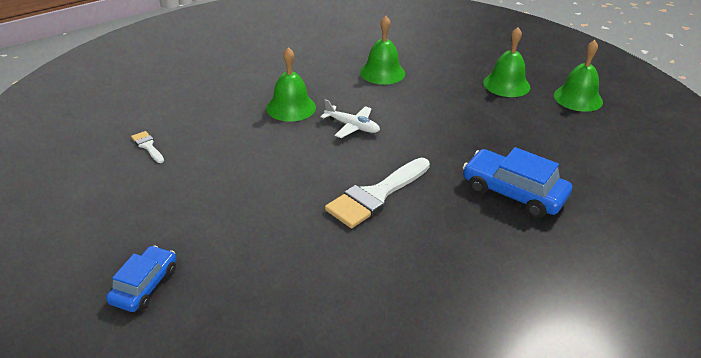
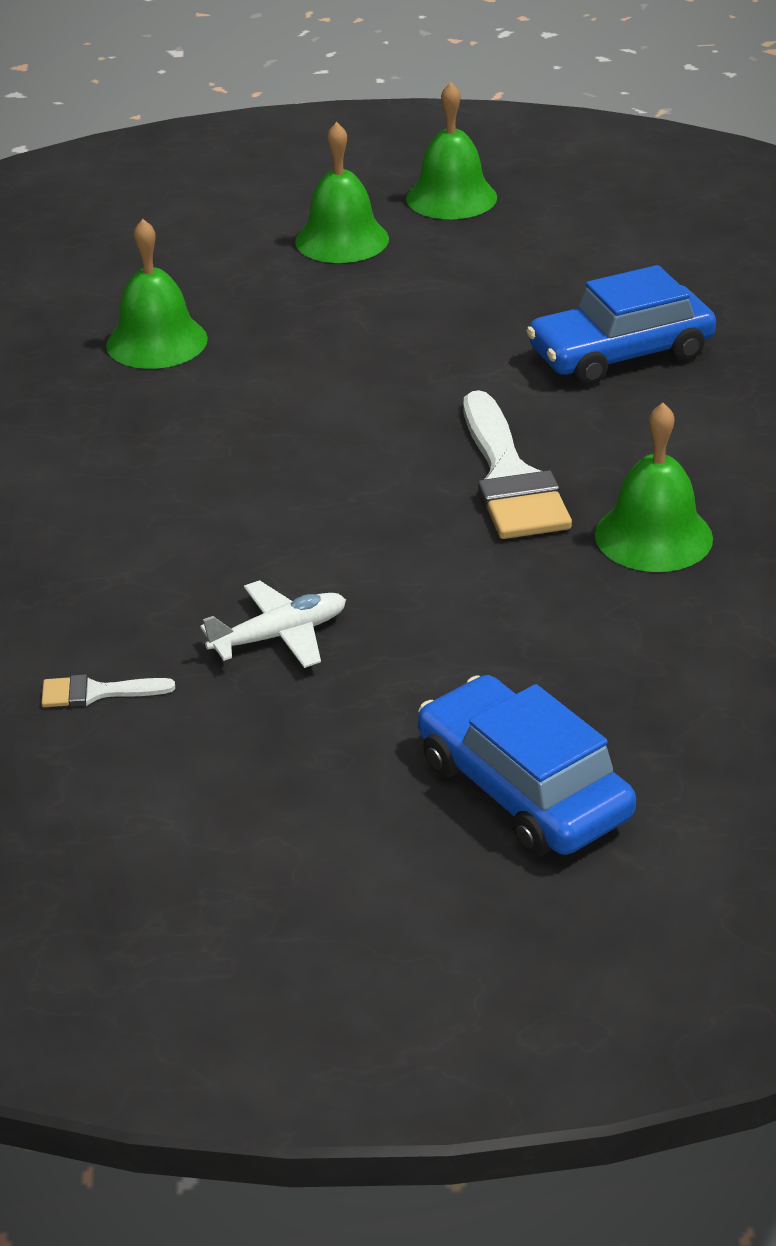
camera: 55 degrees left, 0 degrees up
blue car [106,245,176,312] -> blue car [418,675,636,856], size x1.56
green bell [266,47,316,122] -> green bell moved to [595,403,713,572]
white plane [321,99,380,138] -> white plane moved to [200,580,346,668]

